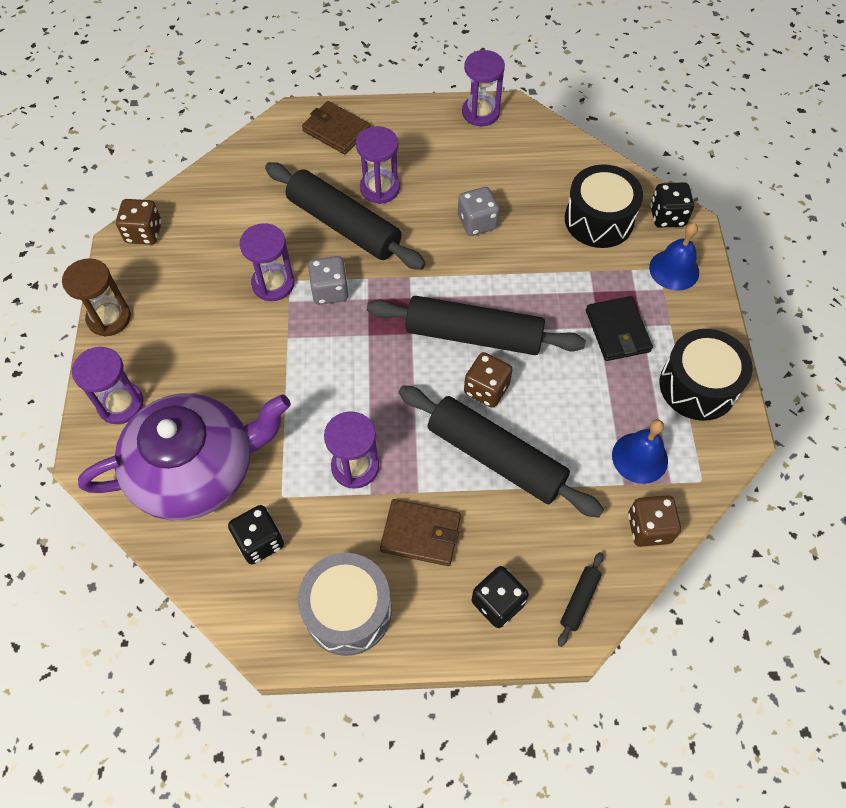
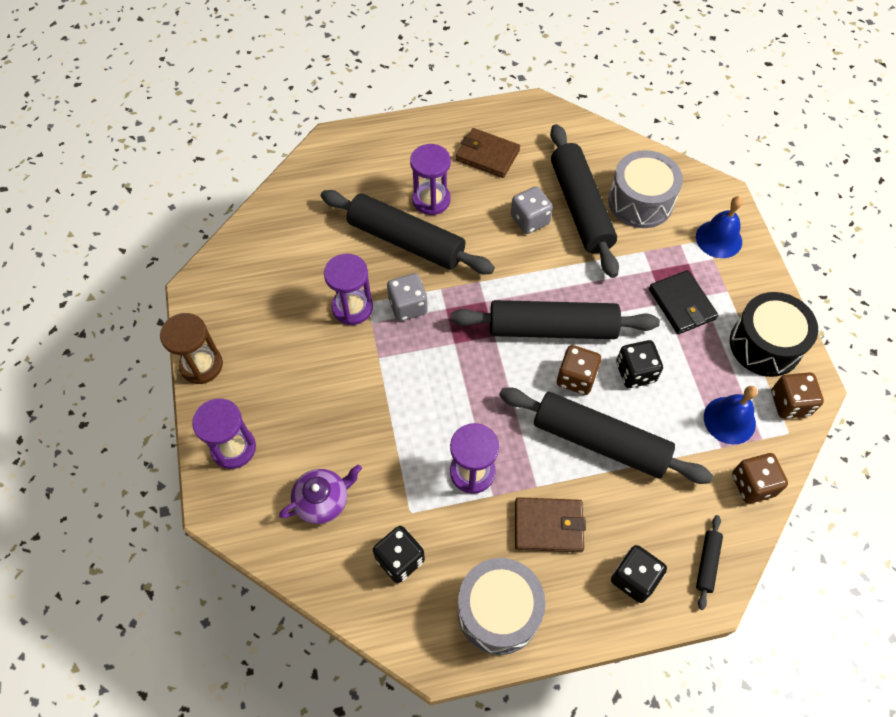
camera: 10 degrees left, 0 degrees up
purple teapot [78,393,291,520] -> purple teapot [279,464,362,524], size x0.45
brown dice [116,199,162,245] -> brown dice moved to [771,372,824,419]
brown wallet [302,101,370,154] -> brown wallet moved to [456,128,520,178]
purple hourglass [462,50,505,126] -> none
black drum [565,164,643,248] -> grey drum [608,150,683,228]
black dice [650,182,694,228] -> black dice moved to [616,340,663,388]
none -> black rolling pin [550,124,619,278]

